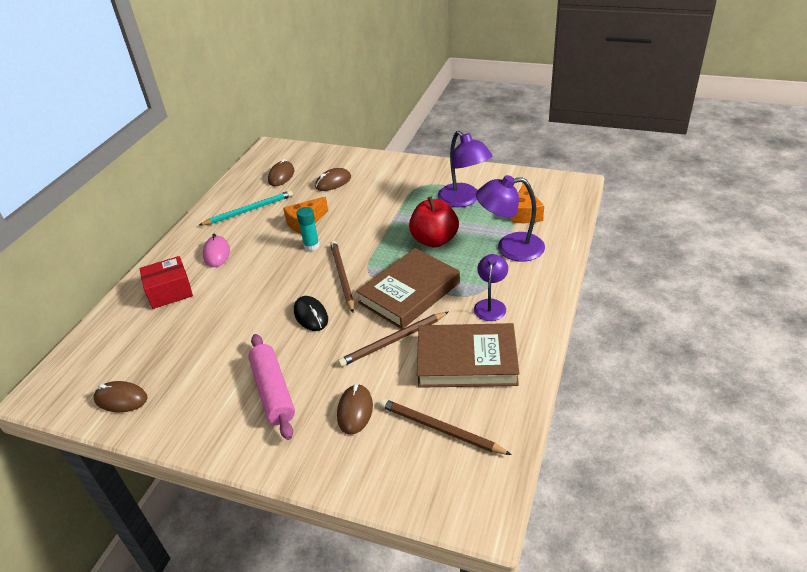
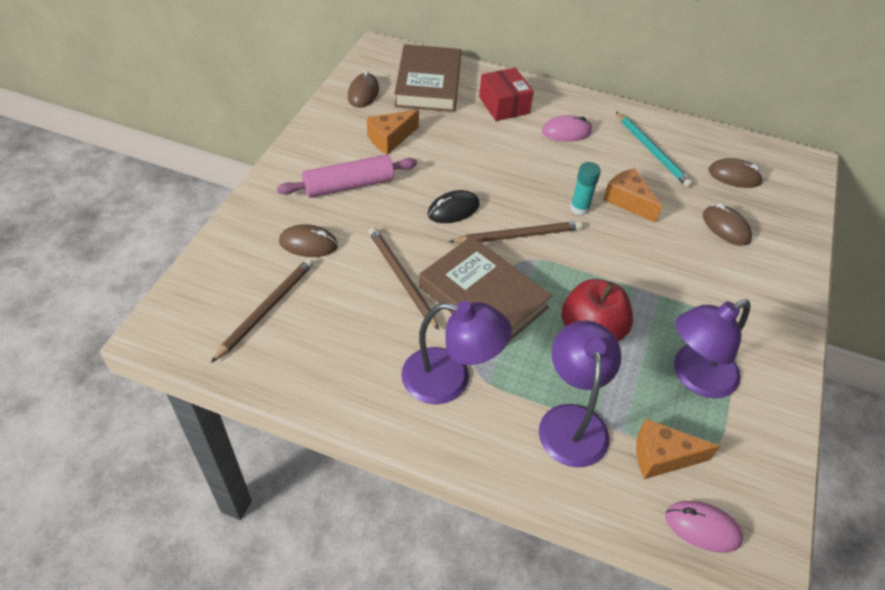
camera: 85 degrees right, 10 degrees up
brown book [417,323,520,388] -> brown book moved to [394,44,461,112]
purple lamp [474,254,508,321] -> purple lamp [401,301,512,404], size x1.59
none -> orange cheese [367,110,419,155]
none -> pink mouse [665,501,743,553]

